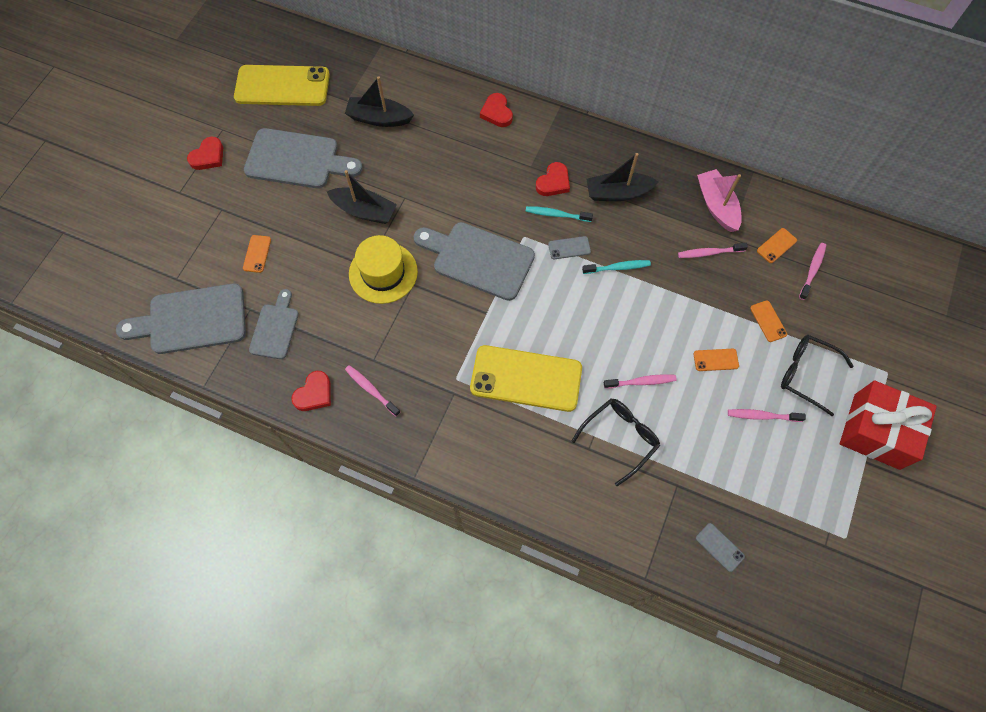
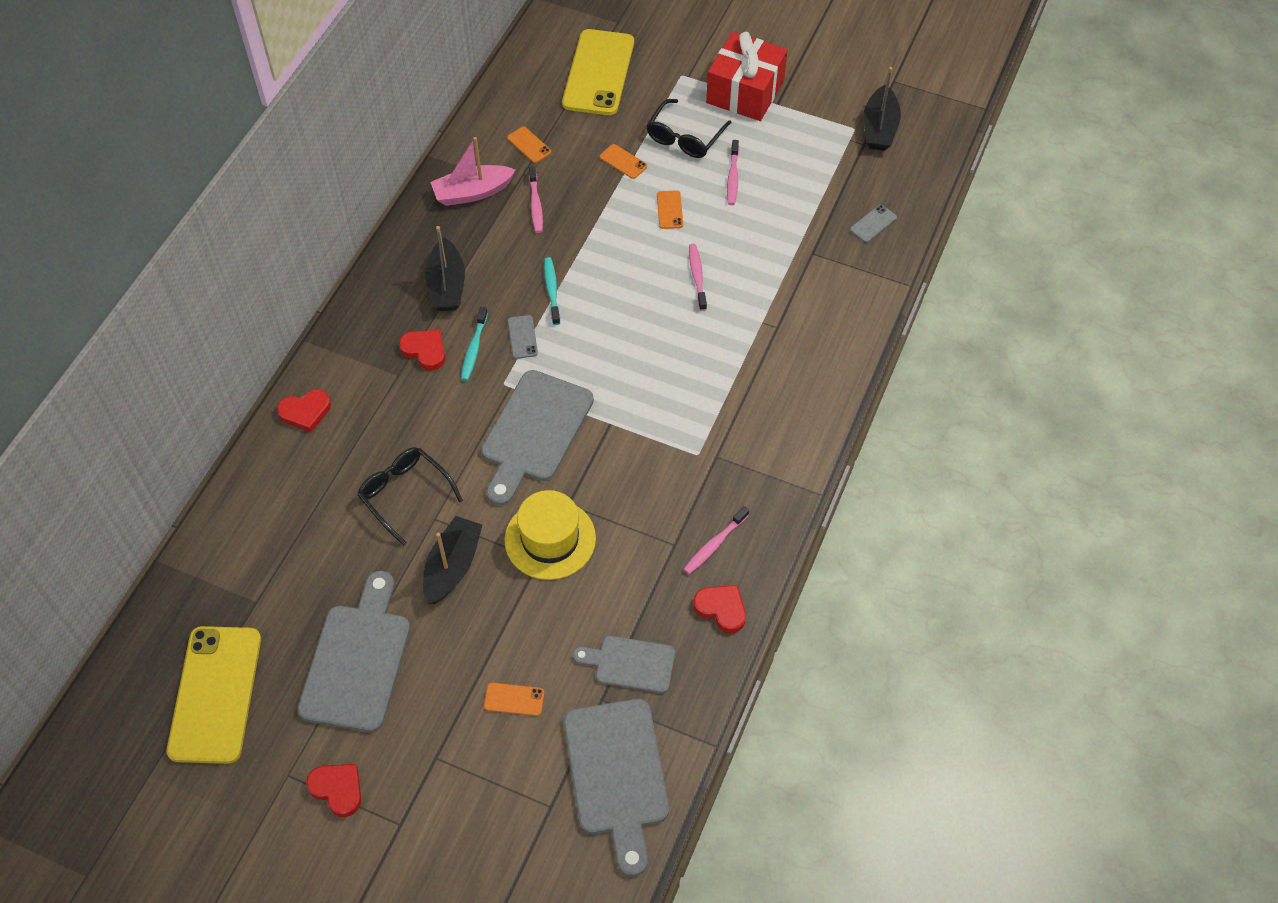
camera: 90 degrees left, 10 degrees down
black boat [345,76,414,127] -> black boat moved to [864,67,901,151]
yellow phone [470,345,582,412] -> yellow phone moved to [562,29,634,115]
black glasses [571,398,660,486] -> black glasses moved to [358,447,463,546]
orange phone [750,300,787,342] -> orange phone turned 60 degrees clockwise [600,144,647,179]
pink toothbrush [799,243,826,300] -> none

